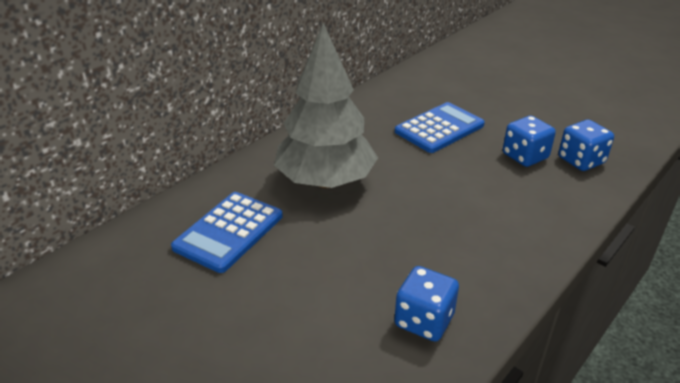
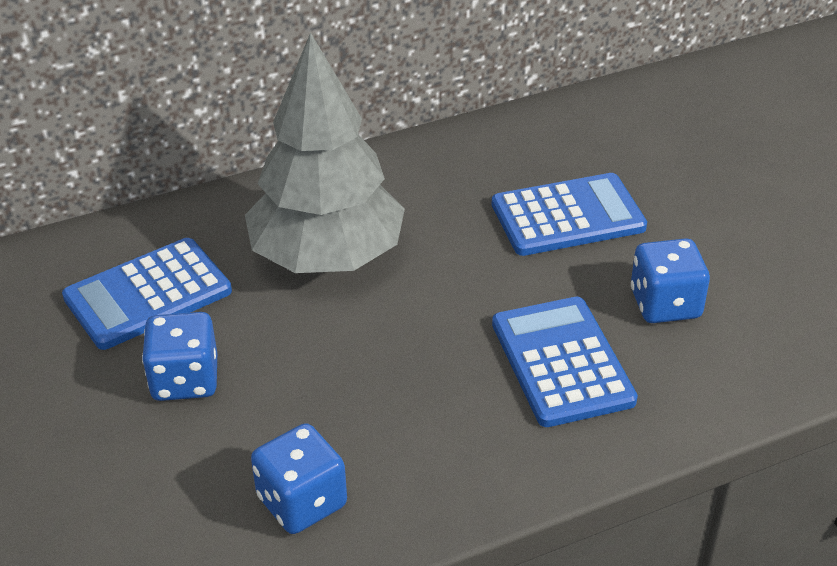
camera: 25 degrees right, 5 degrees up
blue dice [558,120,614,171] -> blue dice moved to [142,312,217,401]
none -> blue calculator [492,297,638,427]

